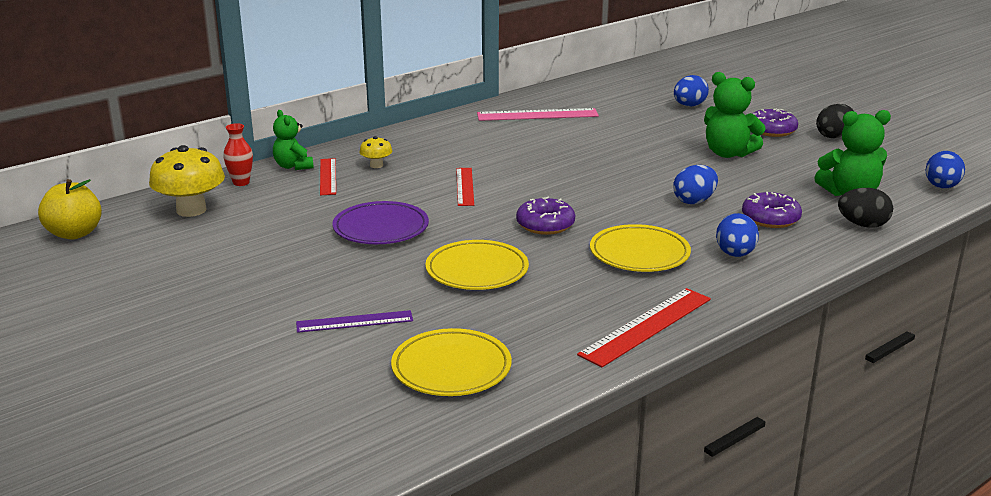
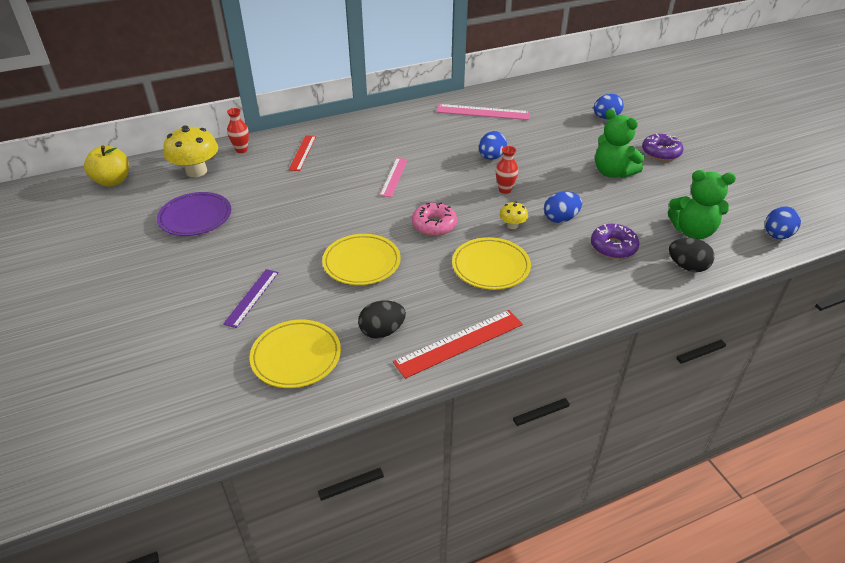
camera: 15 degrees right, 15 degrees up
green teddy bear [273,110,314,170] -> none
purple ruler [296,310,413,333] -> purple ruler turned 75 degrees counterclockwise [223,269,279,328]
purple plate [332,201,429,244] -> purple plate moved to [157,192,231,236]
yellow mushroom [359,136,392,168] -> yellow mushroom moved to [499,201,528,229]
red ruler [456,168,474,206] -> pink ruler [380,158,408,197]
purple donut [516,197,575,235] -> pink donut [412,203,457,236]
blue egg [716,213,759,257] -> blue egg moved to [479,131,507,160]
black egg [816,104,854,138] -> black egg moved to [358,300,406,339]
none -> red vase [496,146,518,194]

